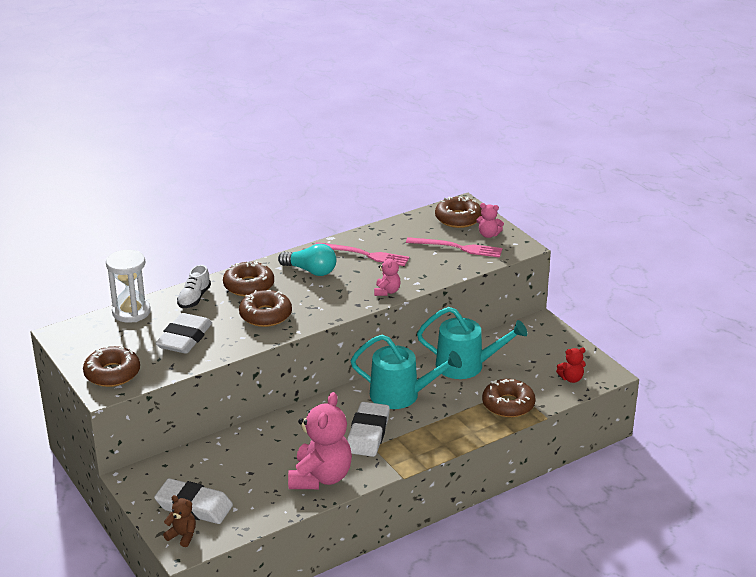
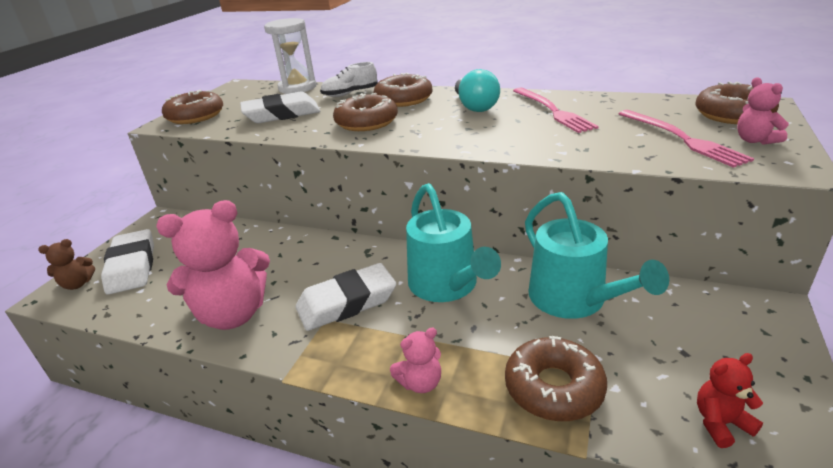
camera: 55 degrees right, 0 degrees up
brown teddy bear [163,495,196,547] -> brown teddy bear turned 75 degrees clockwise [38,239,95,290]
pink teddy bear [374,254,401,296] -> pink teddy bear moved to [390,328,441,393]
red teddy bear [556,347,586,383] -> red teddy bear turned 120 degrees clockwise [697,353,763,448]

